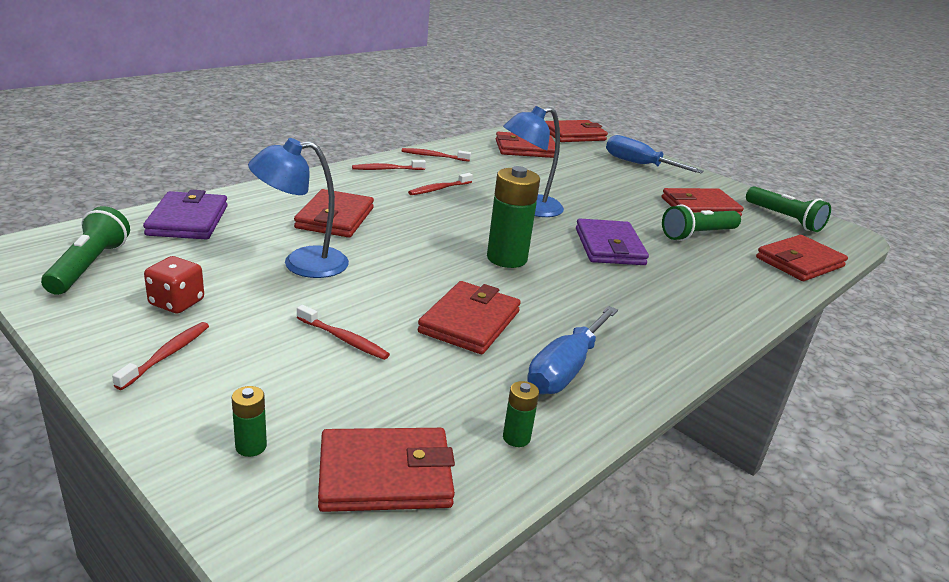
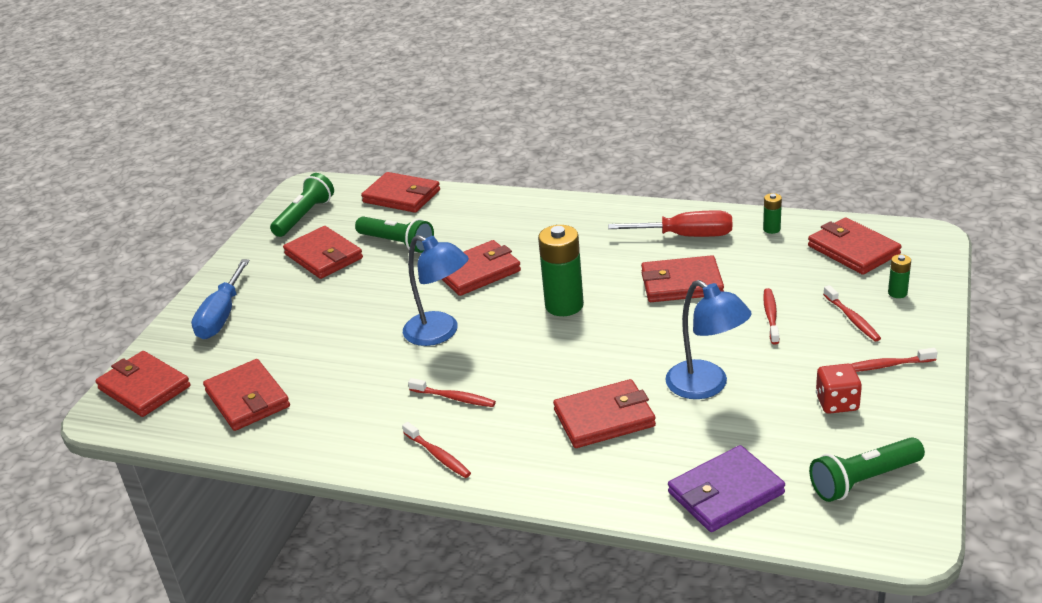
camera: 110 degrees left, 5 degrees up
red toothbrush [402,148,471,162] -> red toothbrush moved to [823,285,881,341]
blue screwdriver [527,306,618,394] -> red screwdriver [608,210,732,237]
purple wallet [576,218,649,265] -> red wallet [442,240,521,296]

